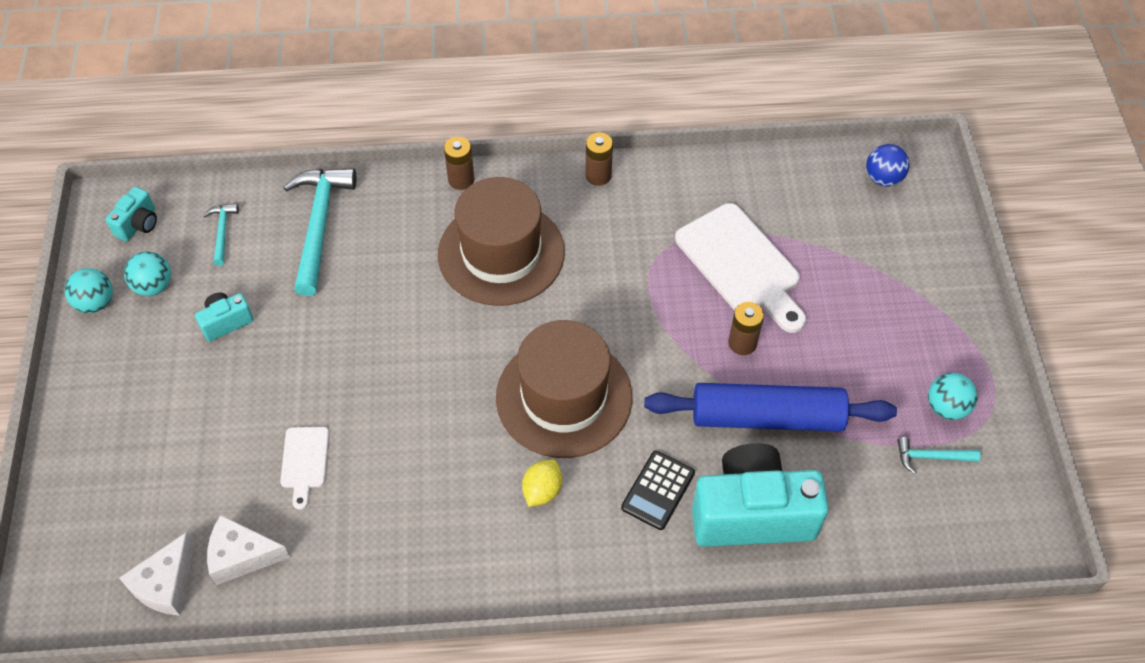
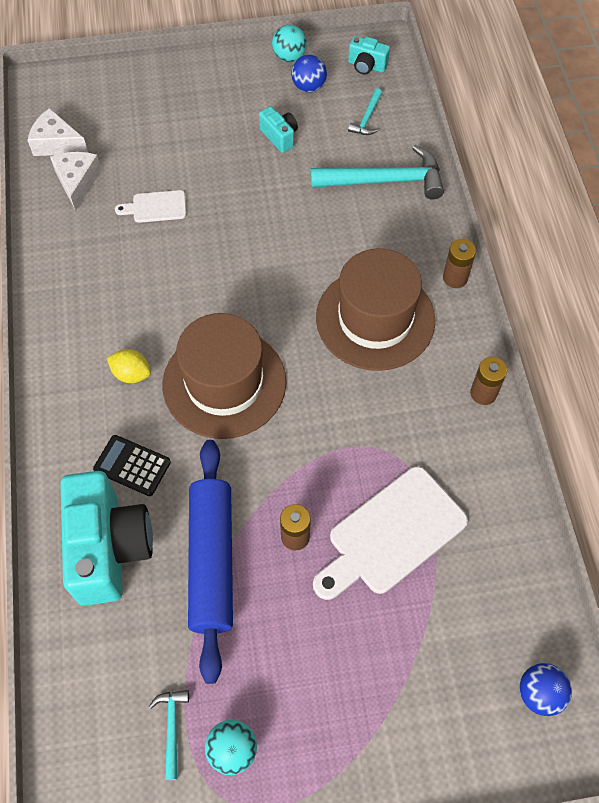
camera: 85 degrees right, 5 degrees up
turquoise ball [124,251,171,296] -> blue ball [291,54,327,92]
turquoise hammer [203,203,239,266] -> turquoise hammer turned 120 degrees clockwise [348,88,382,135]

